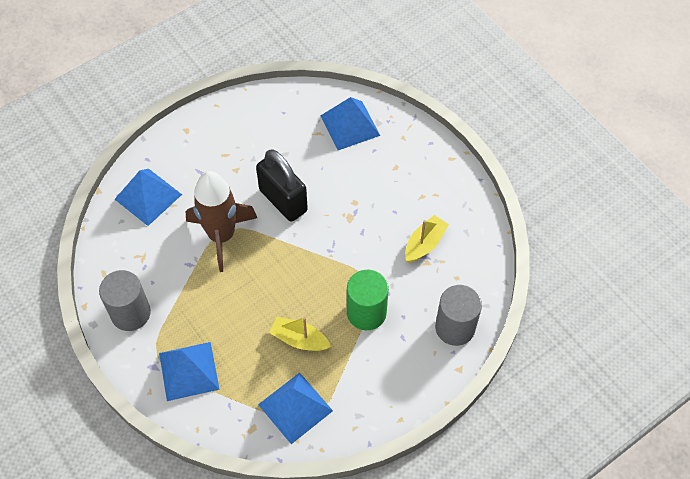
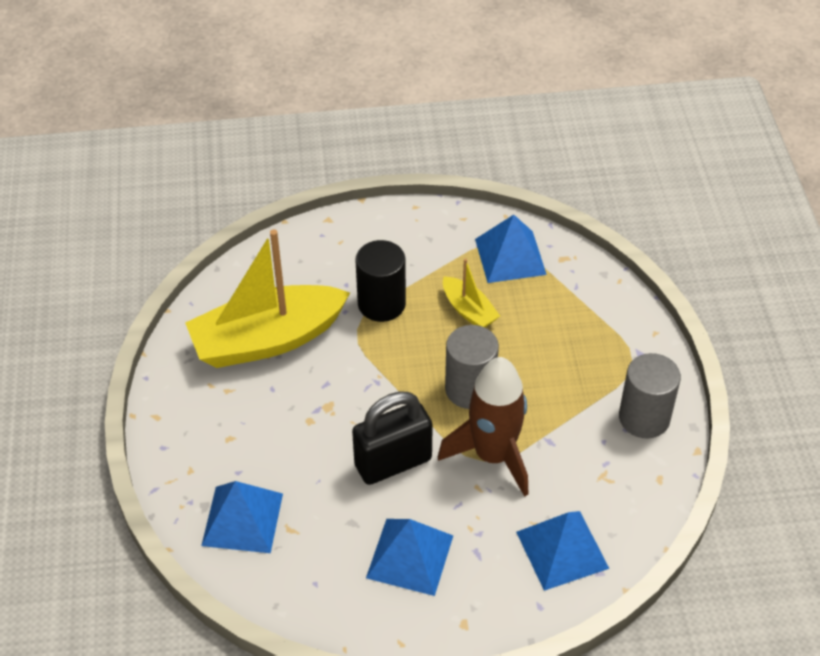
camera: 150 degrees left, 10 degrees down
blue pyramid [159,342,220,401] -> blue pyramid moved to [366,519,453,596]
black padlock [256,150,308,222] -> black padlock turned 75 degrees clockwise [352,391,433,485]
green cylinder [347,270,389,330] -> black cylinder [356,240,406,322]
yellow boat [405,215,449,262] -> yellow boat [185,229,350,368], size x2.15
grey cylinder [435,285,482,346] -> grey cylinder moved to [445,325,499,409]

